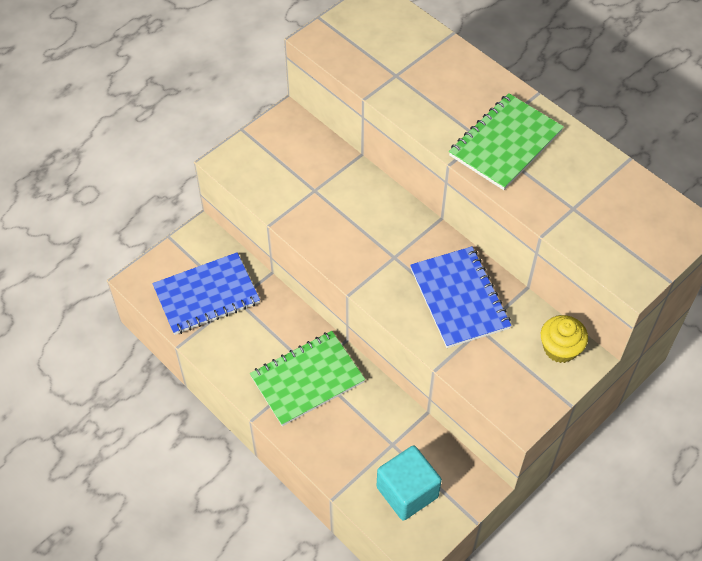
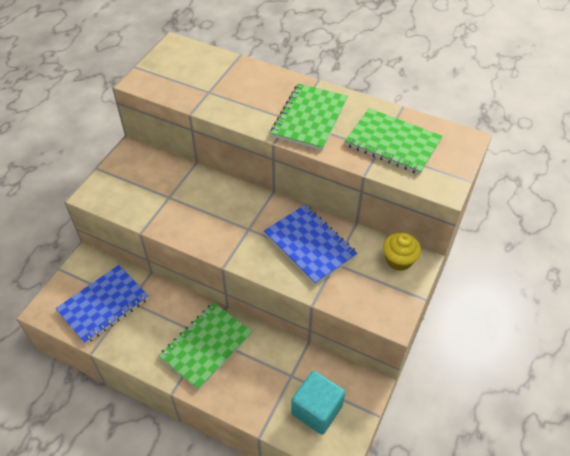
camera: 20 degrees left, 5 degrees down
none -> green notebook [345,108,443,175]

